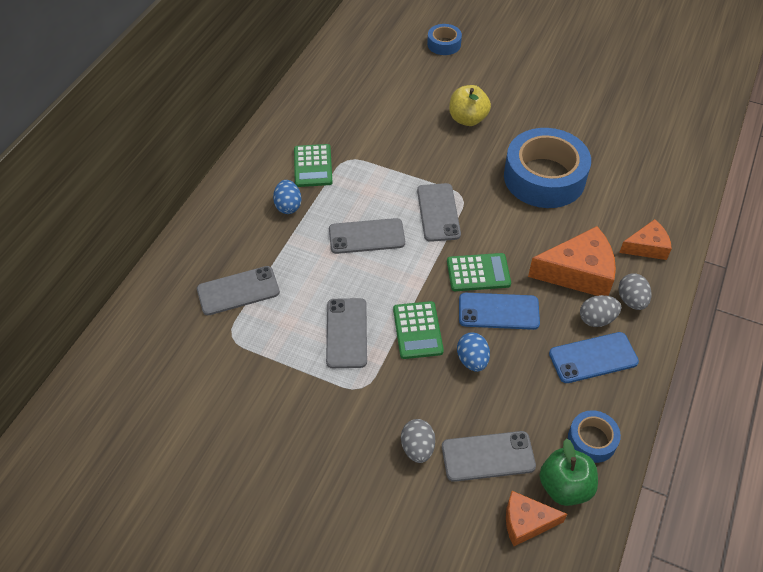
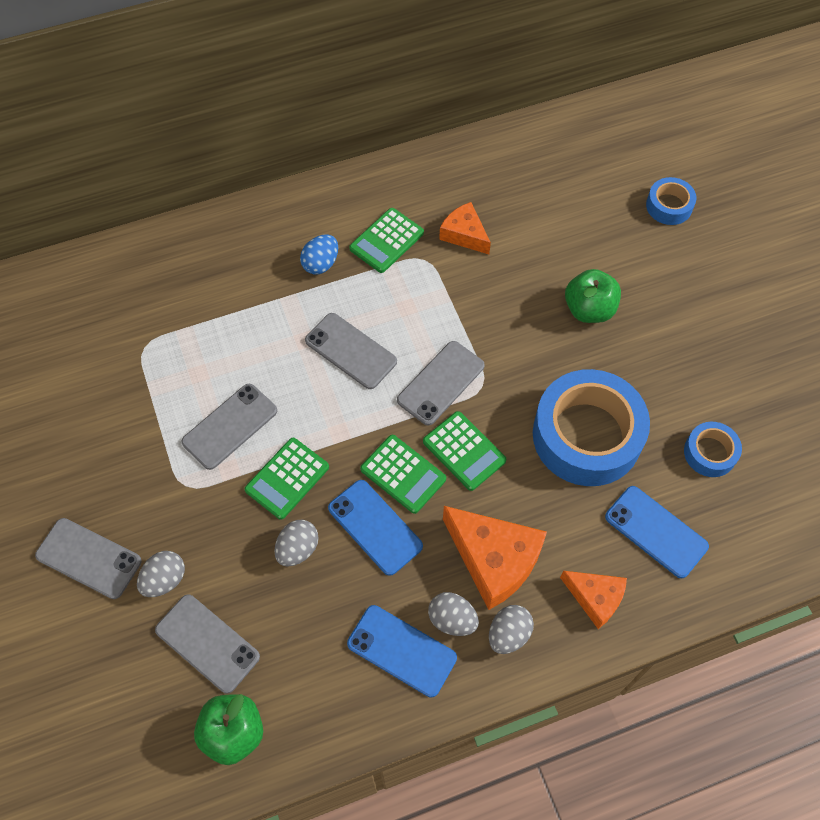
camera: 45 degrees right, 10 degrees up
grey phone [197,266,280,315] -> grey phone moved to [35,518,142,599]
yellow apple [449,85,491,126] -> green apple [565,269,621,323]
blue egg [457,332,490,372] -> grey egg [274,520,319,567]
orange cheese [506,491,567,546] -> orange cheese moved to [439,202,491,254]
blue tape [568,410,621,463] -> blue tape moved to [684,422,742,477]
none -> green calculator [423,411,506,491]
none -> blue phone [605,486,709,578]

